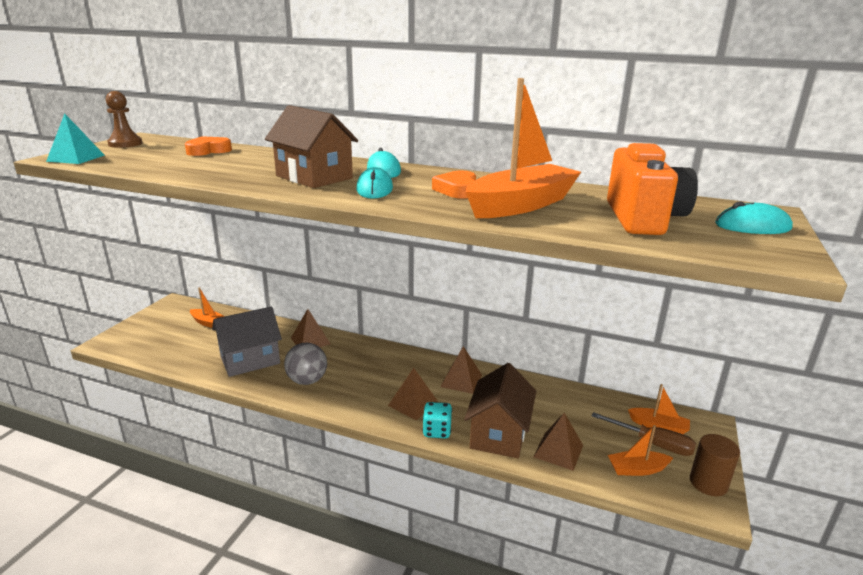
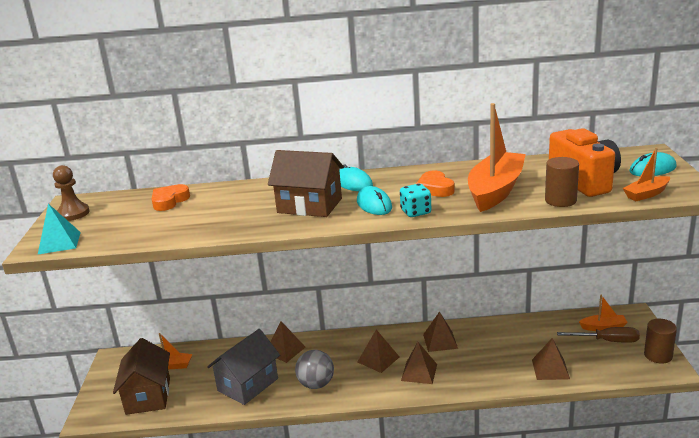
camera: 20 degrees left, 0 degrees up
turquoise dice [422,402,452,438] -> turquoise dice moved to [400,184,431,217]
brown house [464,363,536,458] -> brown house moved to [113,338,170,415]
orange boat [608,425,673,476] -> orange boat moved to [623,147,670,201]
none -> brown pyramid [358,330,399,373]
none -> brown cylinder [545,157,579,207]

